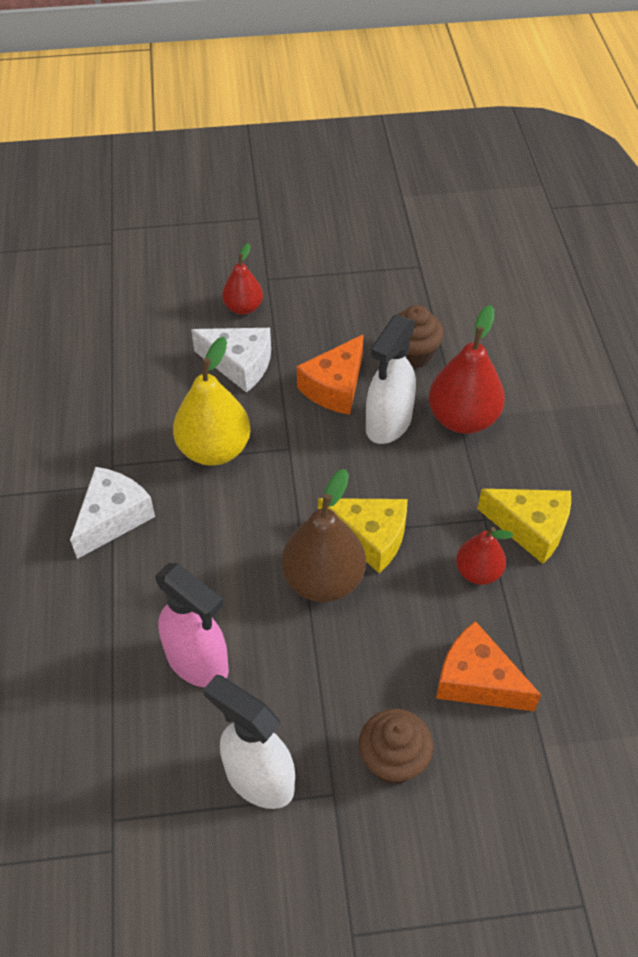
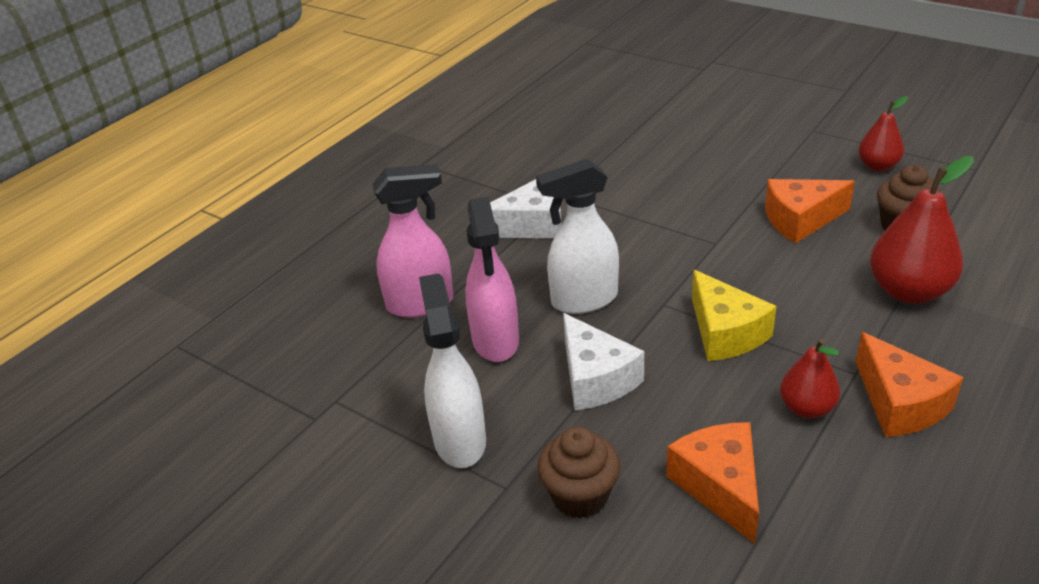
camera: 45 degrees right, 15 degrees down
yellow pear [173,337,251,466] -> none
white cheese [191,328,271,393] -> white cheese moved to [563,313,644,410]
red pear [222,243,263,315] -> red pear moved to [859,96,908,171]
brown pear [281,469,366,602] -> none
white spray bottle [366,315,416,444] -> white spray bottle moved to [536,159,619,314]
yellow cheese [477,489,571,564] -> orange cheese [856,332,963,437]
none -> pink spray bottle [373,164,453,318]

